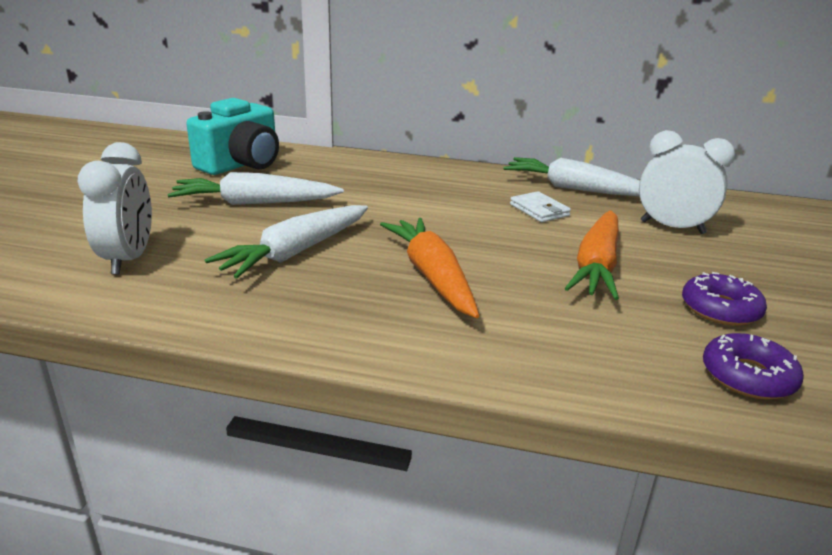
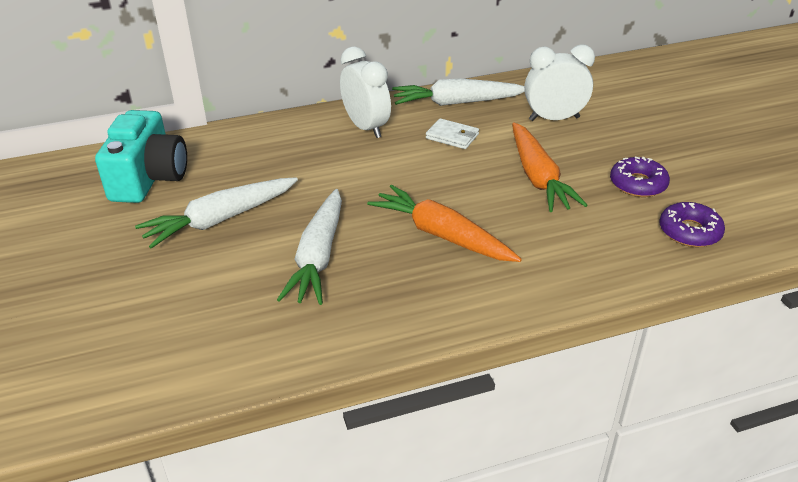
camera: 30 degrees left, 10 degrees up
white clock [78,142,152,275] -> white clock moved to [340,47,391,138]

